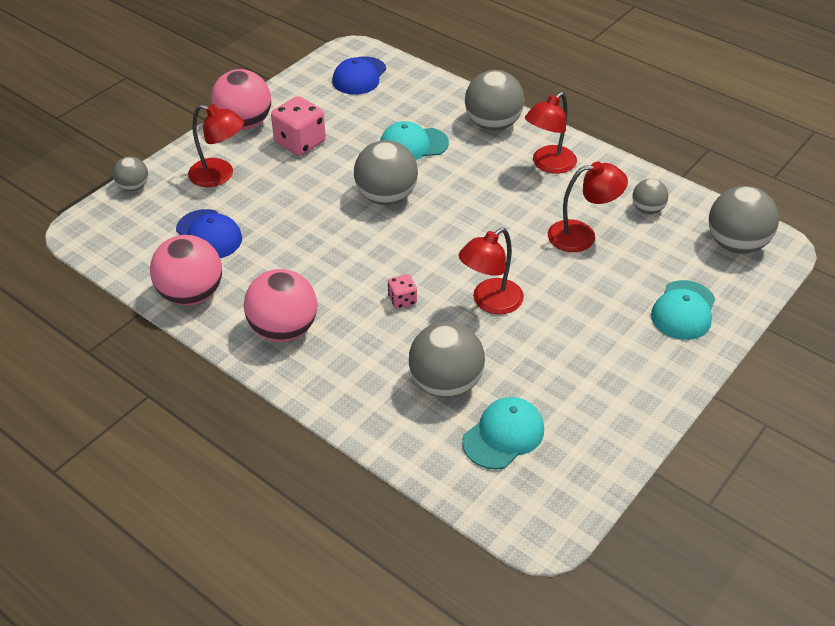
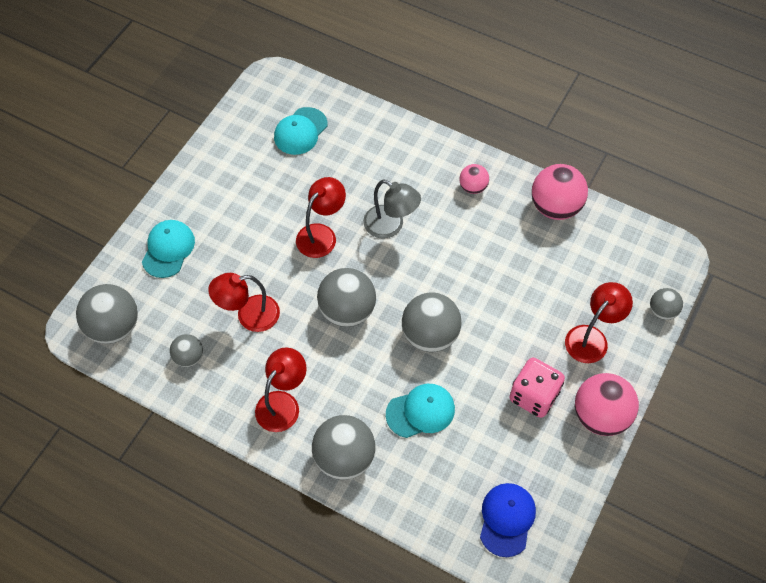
camera: 170 degrees right, 15 degrees up
blue cap [176,209,242,258] -> none
red lamp [188,104,244,187] -> red lamp turned 120 degrees clockwise [565,282,633,363]
pink ball [244,269,317,342] -> pink ball [459,164,489,194], size x0.55
pink dice [388,274,417,309] -> grey lamp [363,179,421,238]
grey ball [409,321,485,398] -> grey ball moved to [317,268,376,327]

